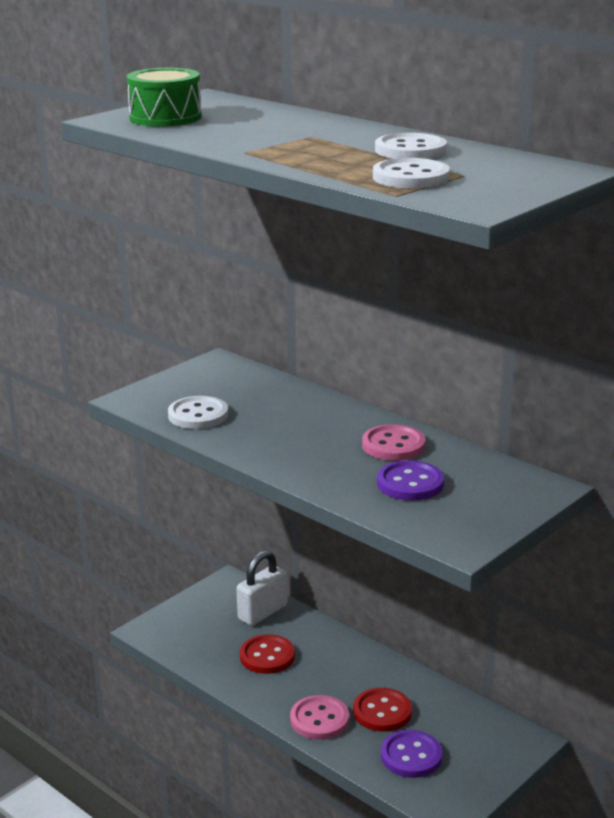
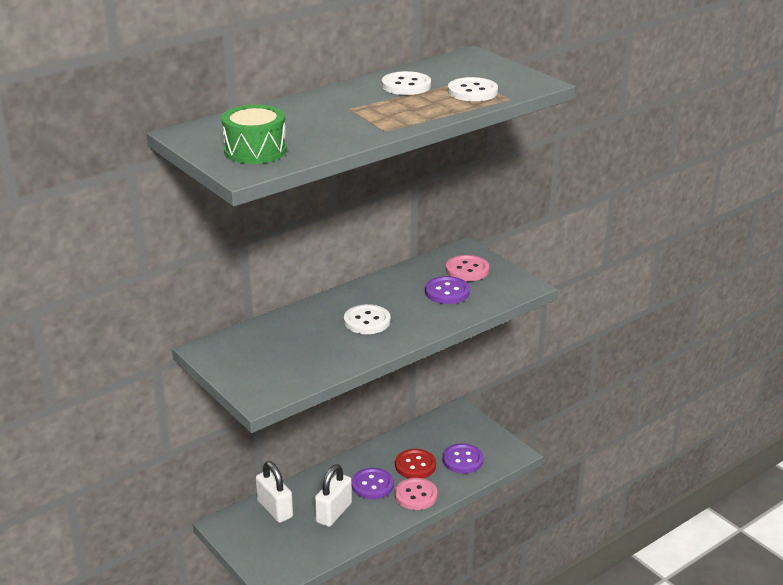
camera: 80 degrees left, 5 degrees up
white button [168,396,228,429] -> white button moved to [344,304,391,334]
red button [240,634,295,674] -> white padlock [315,464,352,527]
pink button [362,424,426,461] -> pink button moved to [446,255,489,281]
none -> purple button [352,468,394,499]

